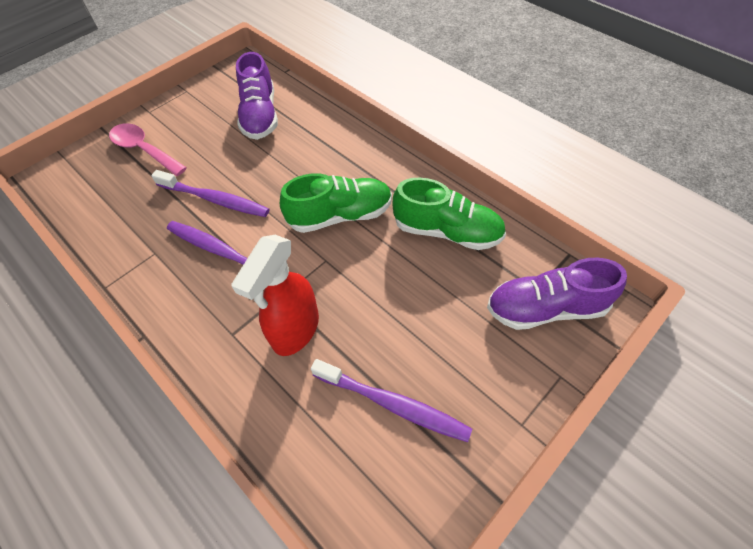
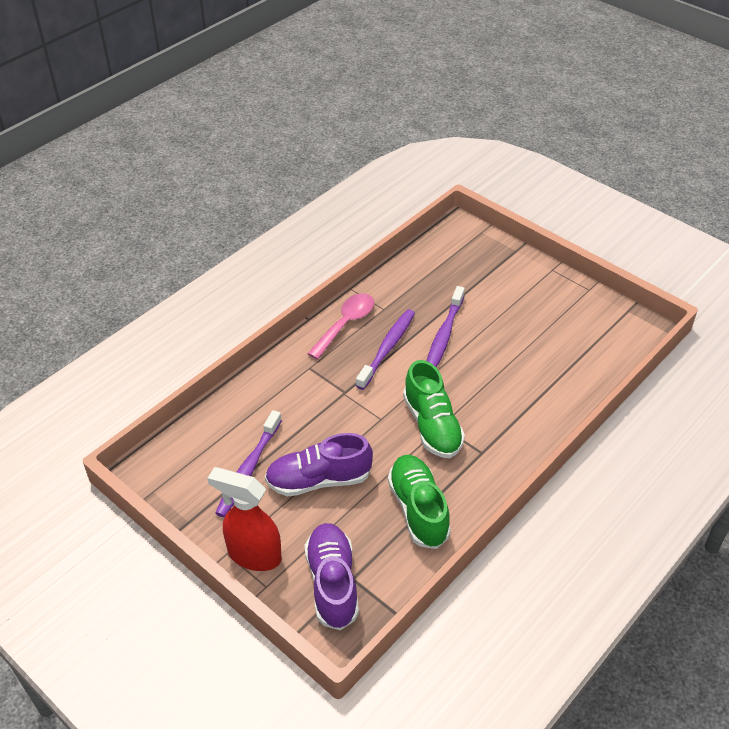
camera: 85 degrees right, 10 degrees down
pink spoon [109,123,187,176] -> pink spoon moved to [307,293,374,360]
red spray bottle [232,235,319,356] -> red spray bottle moved to [207,467,282,571]
purple shoe [236,52,278,140] -> purple shoe moved to [265,433,373,496]
green shoe [393,178,506,250] -> green shoe turned 150 degrees clockwise [388,455,451,549]

